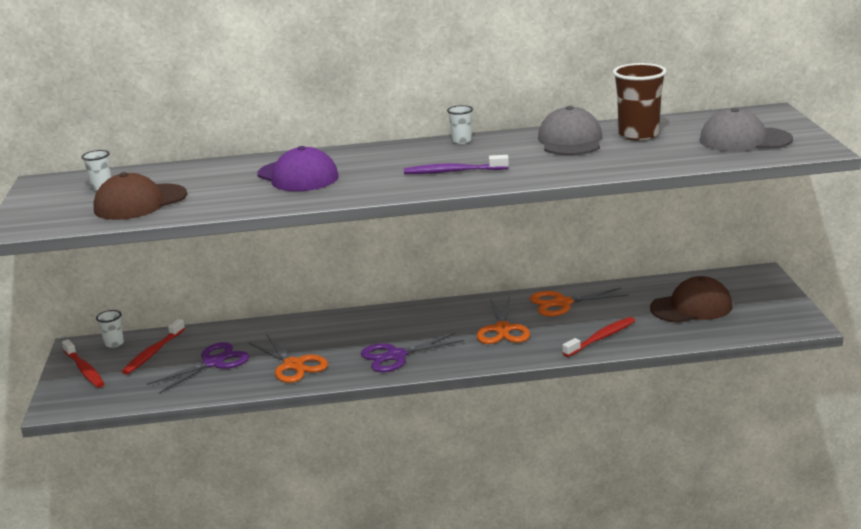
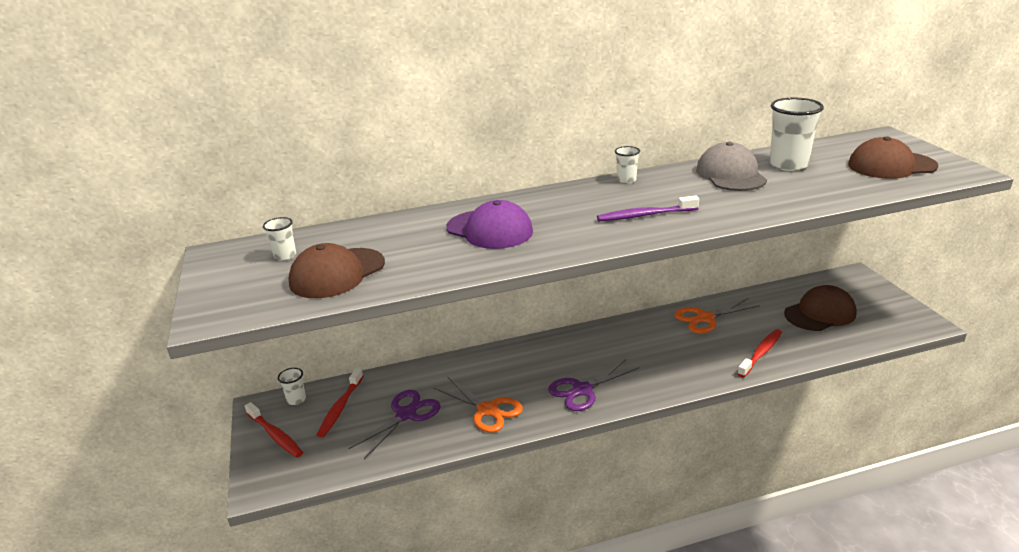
camera: 10 degrees left, 5 degrees up
orange scissors [477,296,530,344] -> none
brown cup [613,63,667,140] -> white cup [769,98,824,171]
grey cap [699,108,793,152] -> brown cap [848,136,938,179]

